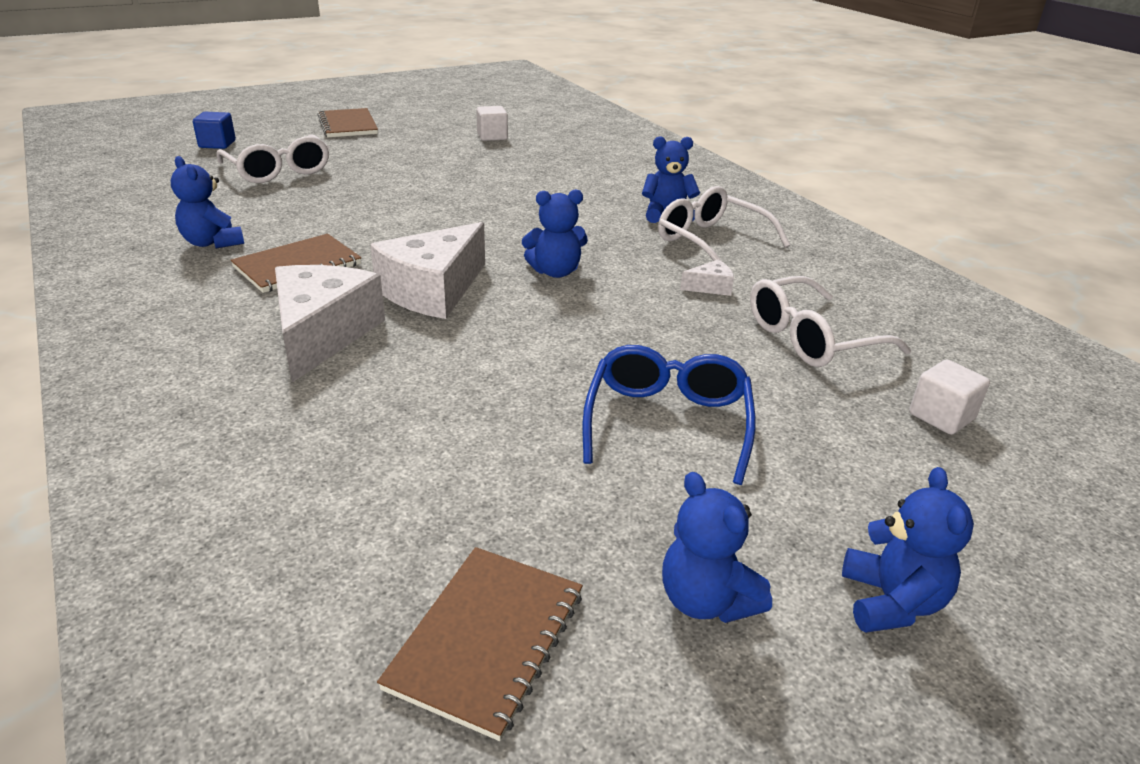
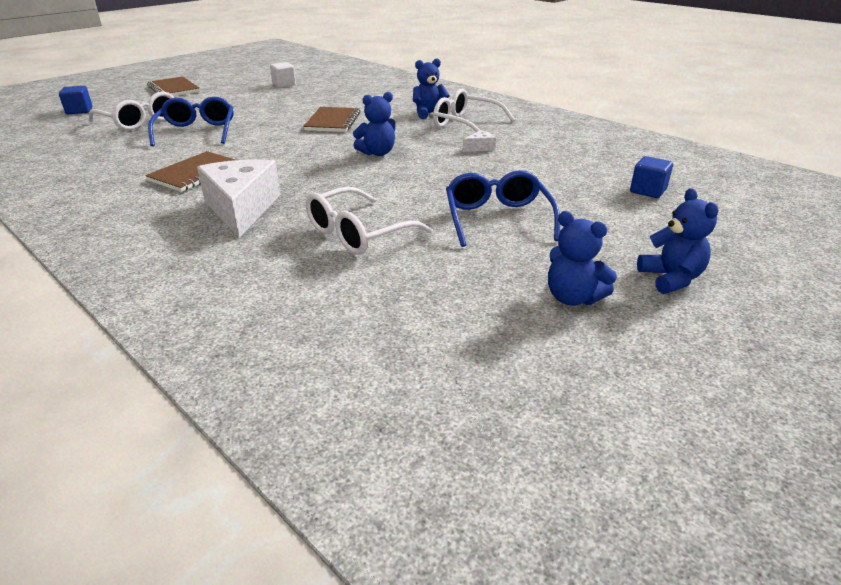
camera: 15 degrees left, 0 degrees up
blue teddy bear [170,156,244,248] -> none
white cheese [370,222,485,319] -> none
brown notebook [377,547,583,741] -> brown notebook moved to [303,107,361,132]
white glasses [750,276,911,367] -> white glasses moved to [306,187,433,255]
white cube [909,360,990,435] -> blue cube [630,156,673,198]
none -> blue glasses [148,97,234,146]

